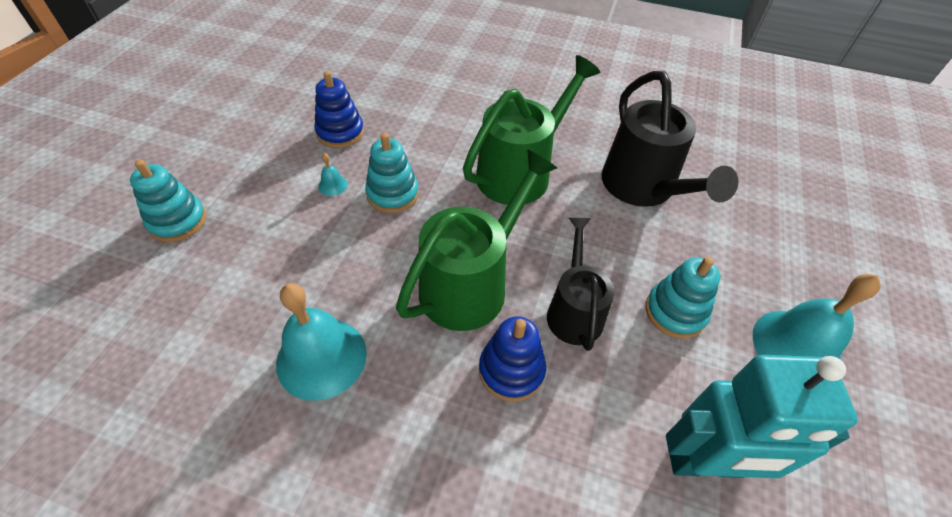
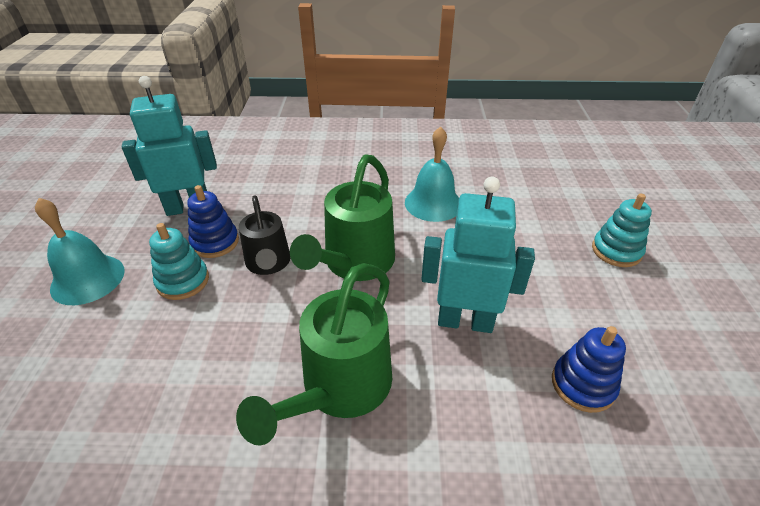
camera: 165 degrees right, 10 degrees down
turquoise bell [318,153,348,196] -> none
turquoise stacking toy [365,133,419,213] -> turquoise robot [421,177,535,333]
blue stacking toy [479,316,546,402] -> blue stacking toy moved to [187,185,239,258]
black watering can [601,71,738,207] -> none

